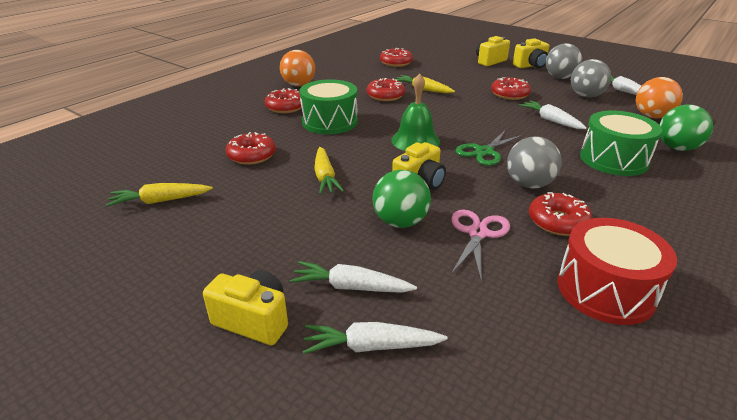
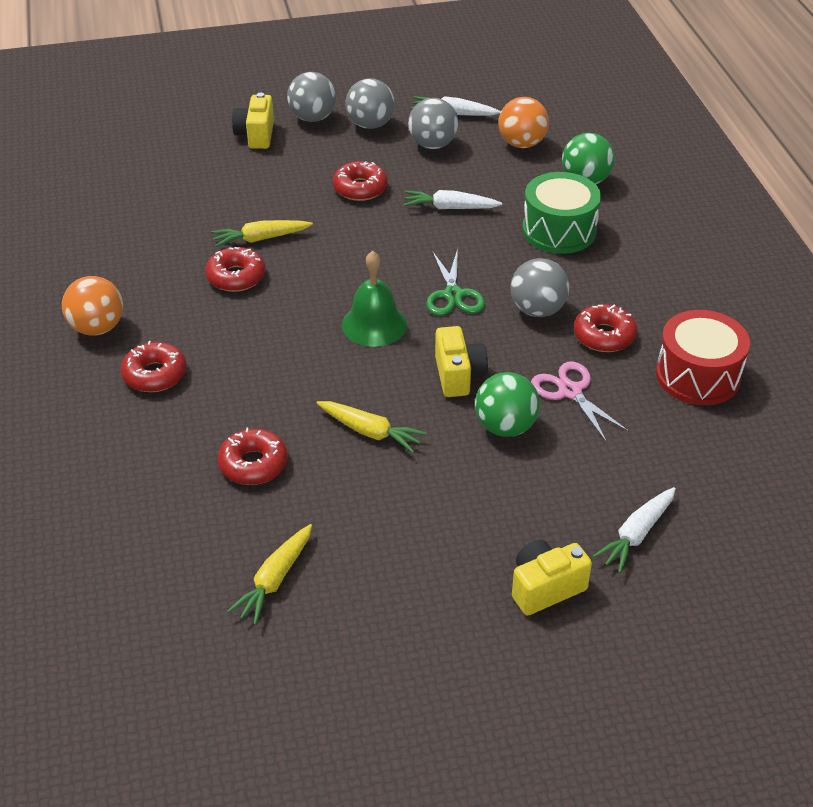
camera: 50 degrees left, 10 degrees up
white carrot [290,261,417,293] -> none
green drum [299,79,358,134] -> none
red donut [380,48,413,67] -> none
yellow camera [513,38,549,68] -> grey ball [287,72,336,122]

